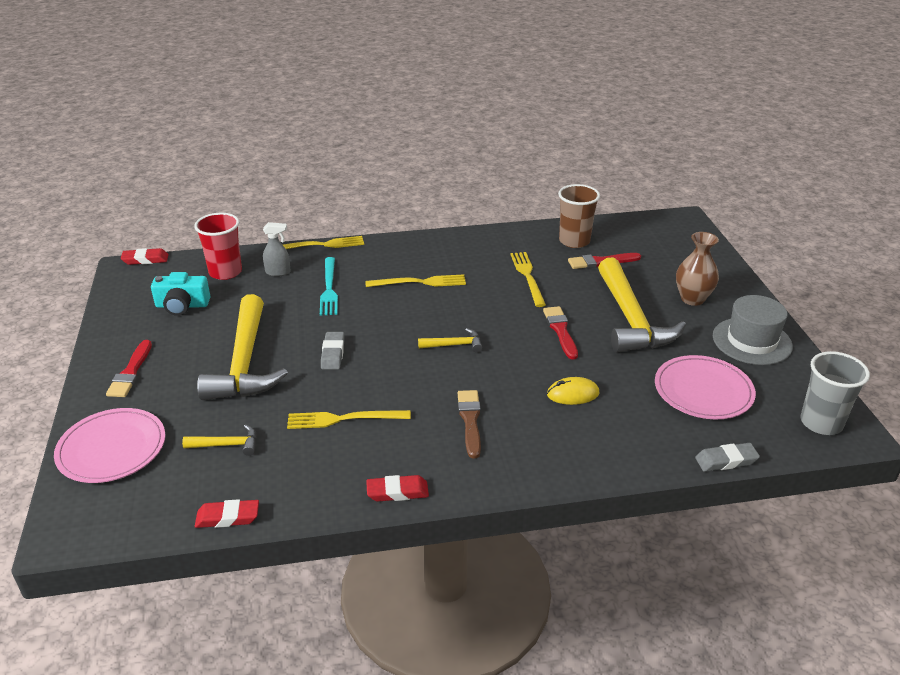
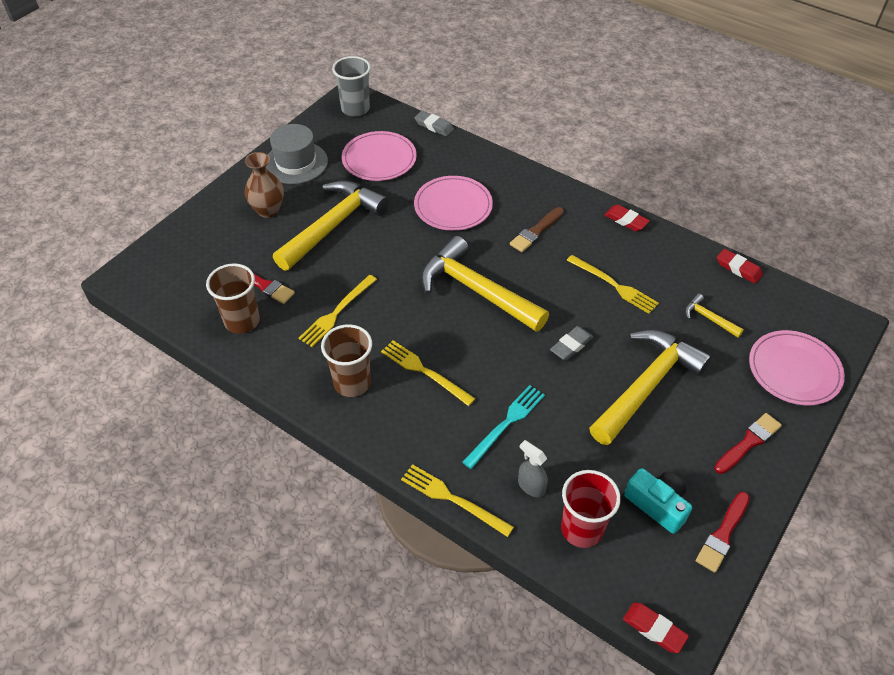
camera: 135 degrees left, 15 degrees up
yellow hammer [418,328,483,353] -> yellow hammer [421,236,549,332], size x2.33
red brush [543,306,578,360] -> red brush moved to [696,492,750,573]
yellow mouse [547,377,600,405] -> pink plate [414,176,493,231]
none -> brown cup [321,324,372,397]

